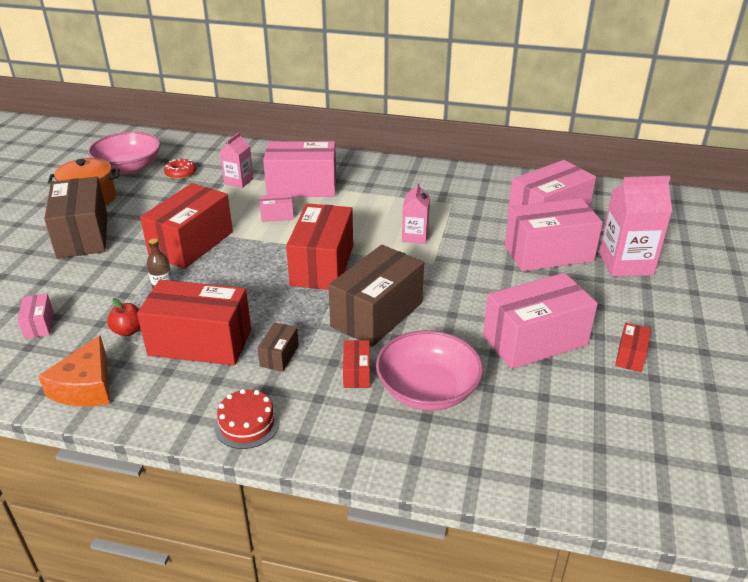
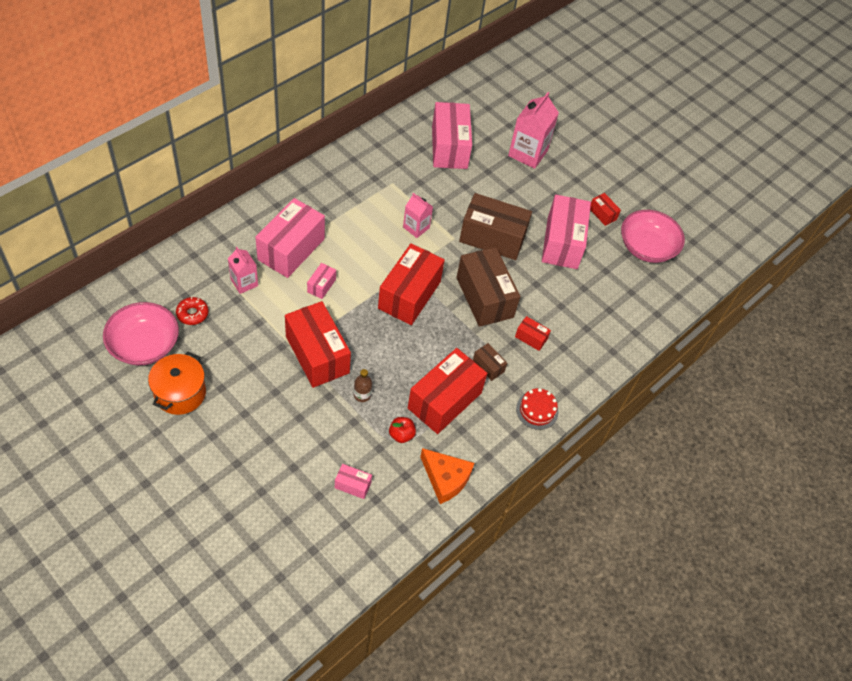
camera: 65 degrees left, 20 degrees up
brown box [44,176,107,258] -> brown box moved to [459,193,532,260]
red box [286,203,353,290] -> red box turned 75 degrees clockwise [378,243,445,325]
pink bowl [376,330,483,411] -> pink bowl moved to [621,210,685,263]
pink box [505,198,603,271] -> none

